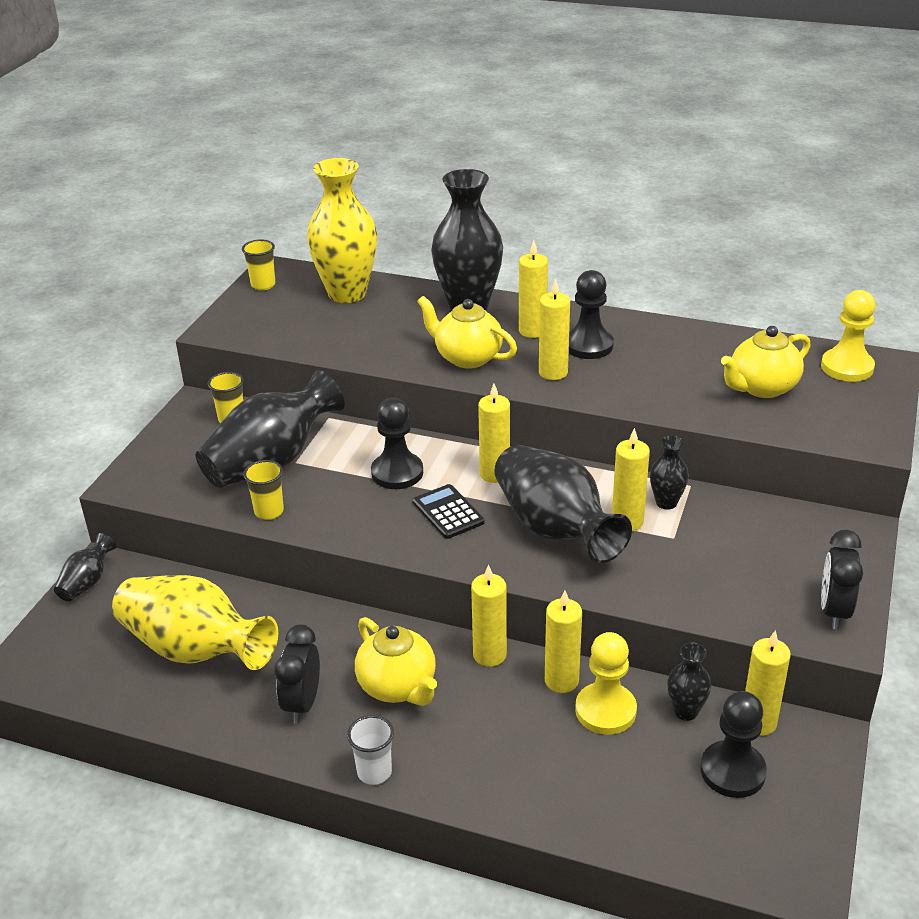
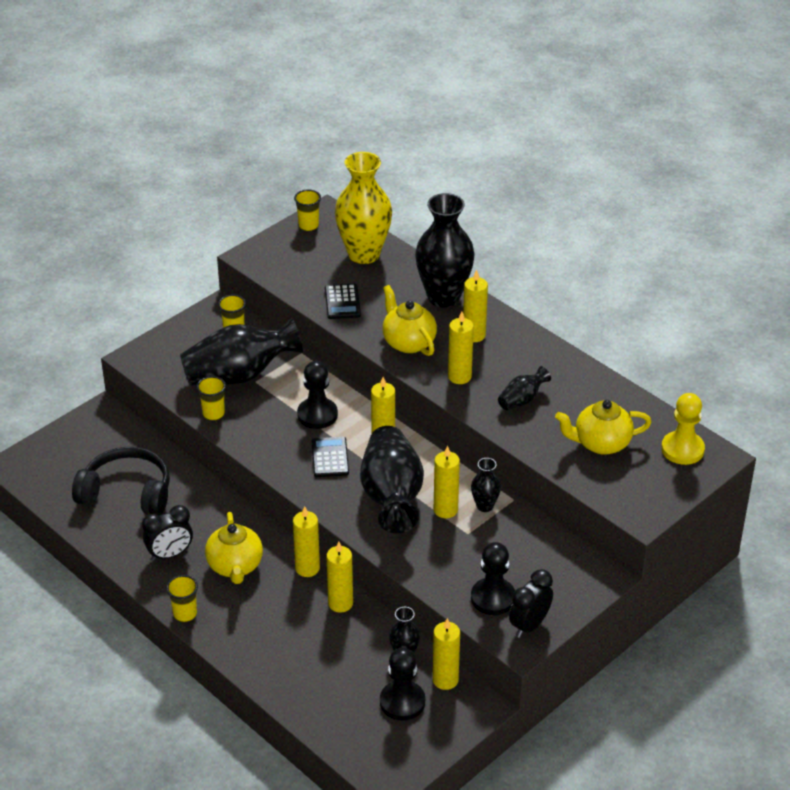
camera: 25 degrees right, 5 degrees up
black vase [54,533,116,602] -> black vase moved to [498,366,551,411]
yellow vase [112,575,278,670] -> black headphones [72,447,170,515]
black clock [274,625,320,724] -> black clock turned 150 degrees counterclockwise [142,505,193,561]
white cup [347,715,394,785] -> yellow cup [166,575,198,622]
black pawn [569,270,614,359] -> black pawn moved to [471,542,515,615]
yellow pawn [575,632,637,735] -> none
none -> black calculator [325,284,361,319]

